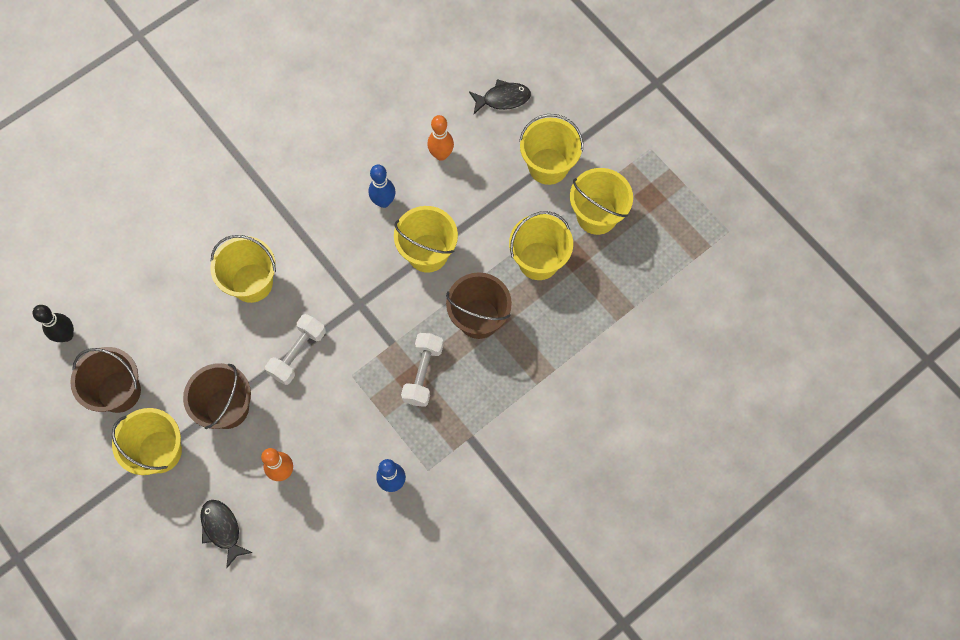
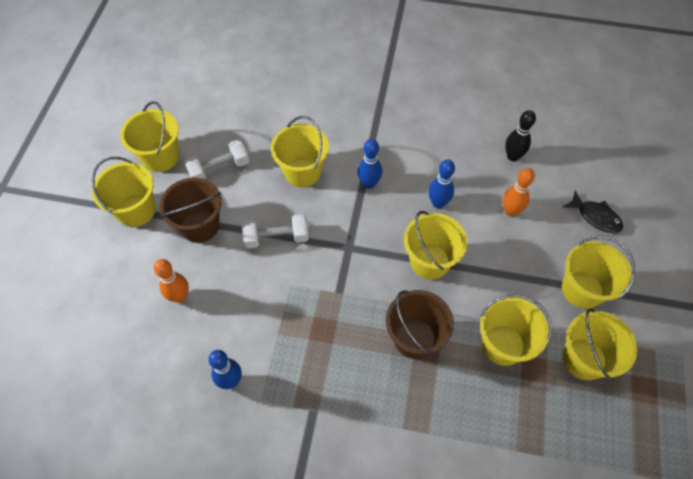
camera: 50 degrees right, 10 degrees down
black bowling pin [32,305,74,342] -> black bowling pin moved to [505,110,536,161]
brown bucket [70,347,141,413] -> yellow bucket [120,101,179,172]
black fish [200,500,252,568] -> none
white dumbbell [401,333,443,407] -> white dumbbell moved to [185,139,249,179]
none -> blue bowling pin [358,139,382,189]

